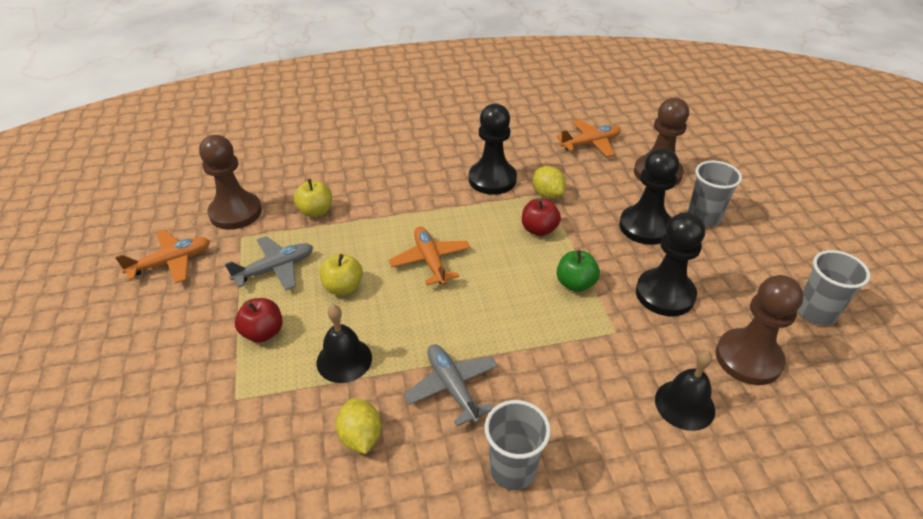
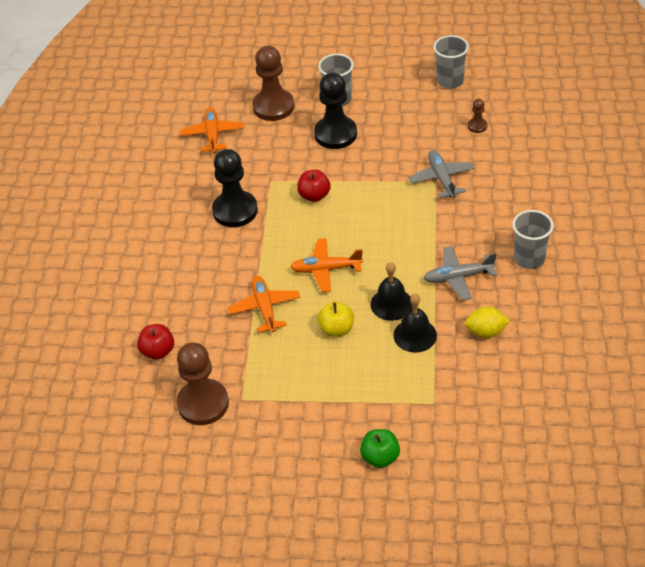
camera: 70 degrees left, 5 degrees up
orange plane [115,230,210,284] -> orange plane moved to [228,276,300,333]
grey plane [225,236,313,291] -> grey plane moved to [408,150,475,198]
red apple [235,298,283,343] -> red apple moved to [137,324,174,360]
yellow apple [294,179,332,218] -> none
yellow lemon [533,166,566,199] -> none
green apple [557,250,600,292] -> green apple moved to [360,429,400,468]
black pawn [636,212,705,316] -> none
black bell [655,350,715,431] -> black bell moved to [370,262,412,321]
brown pawn [716,275,804,385] -> brown pawn [468,99,487,133], size x0.45

